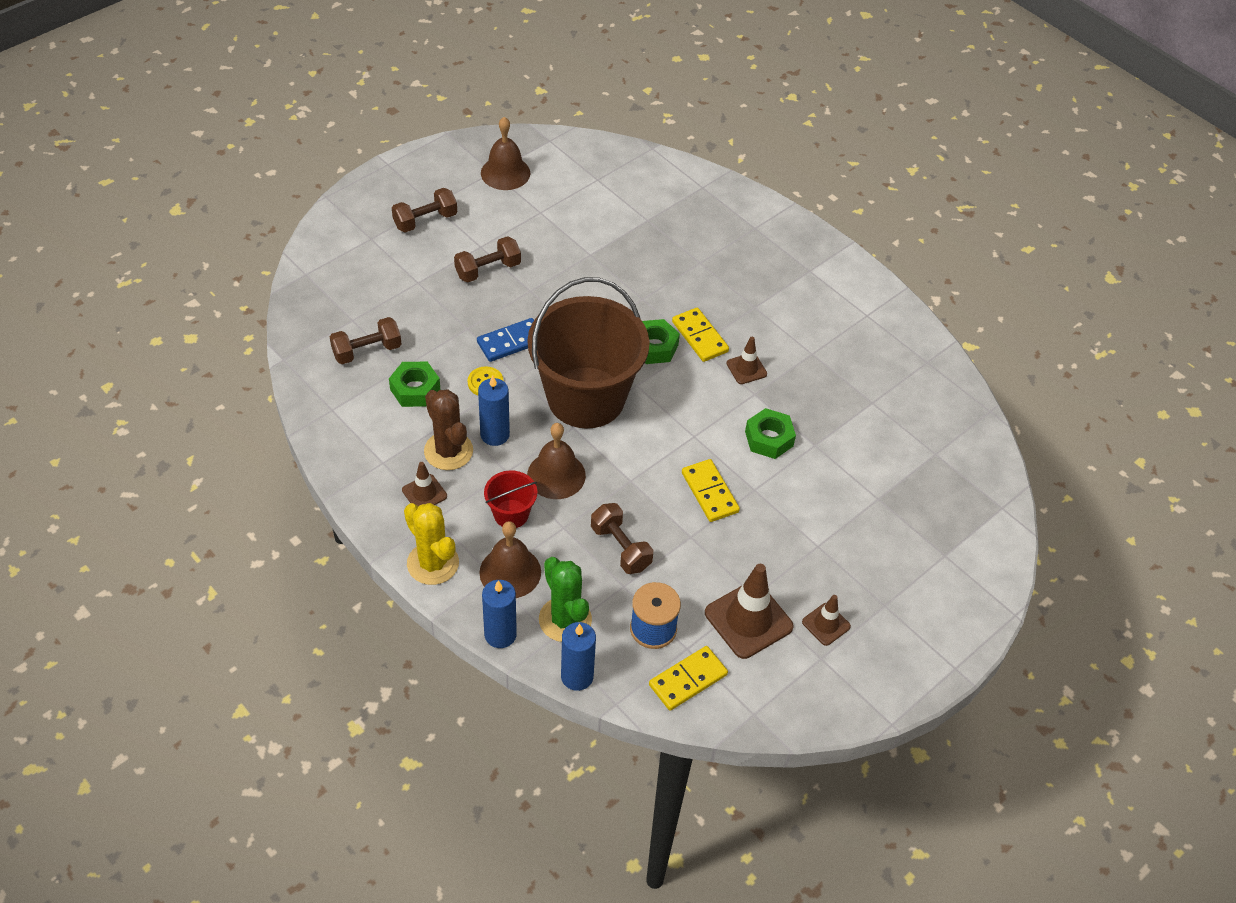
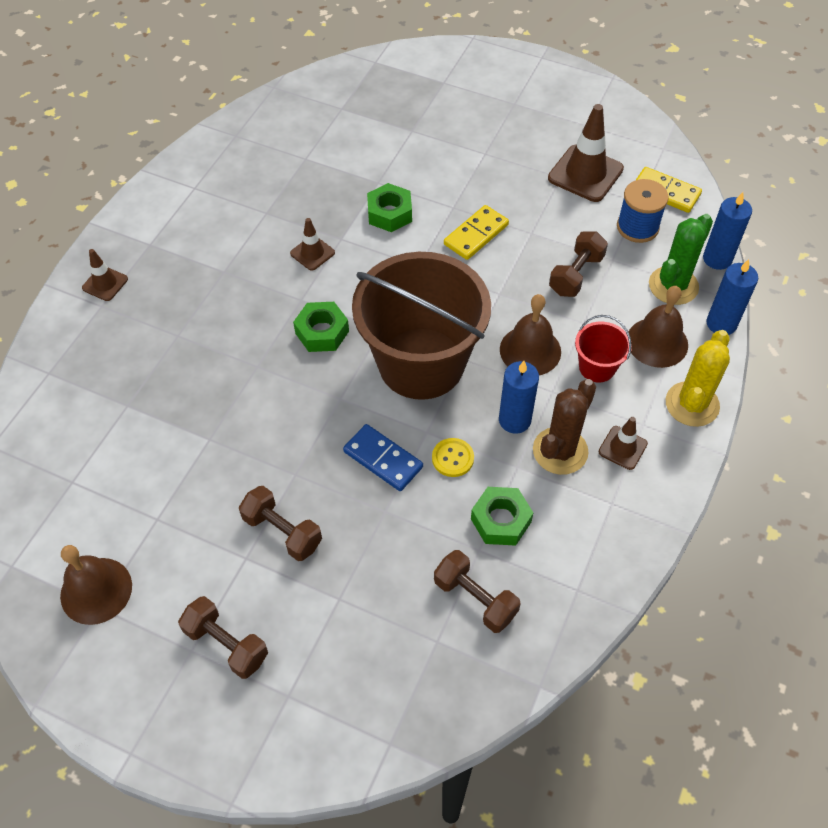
camera: 110 degrees left, 5 degrees up
yellow domino [672,308,729,362] -> none
brown traffic cone [802,595,851,646] -> brown traffic cone moved to [82,249,128,301]

